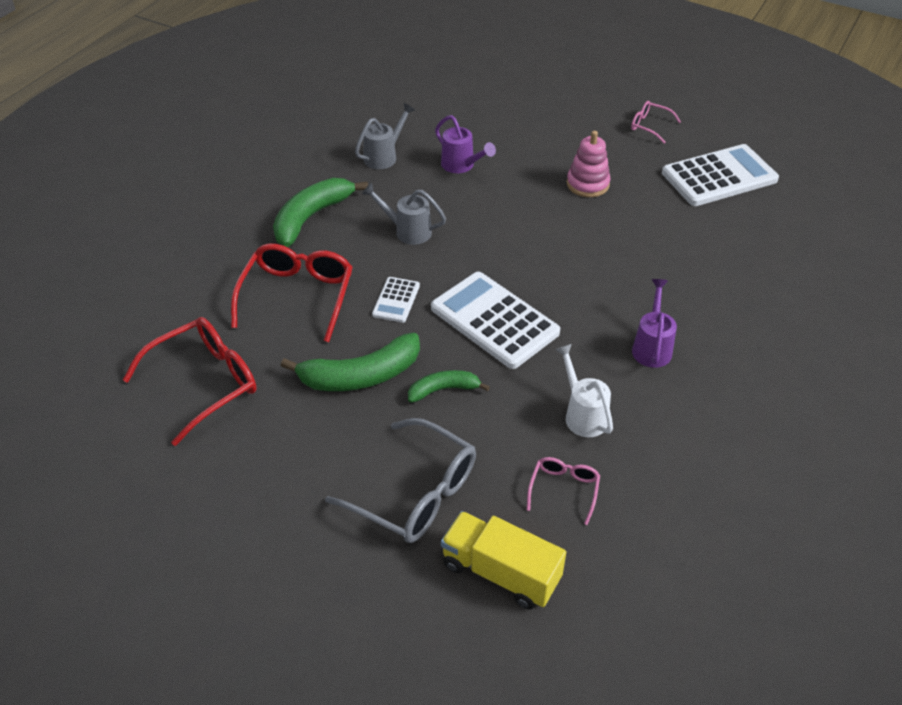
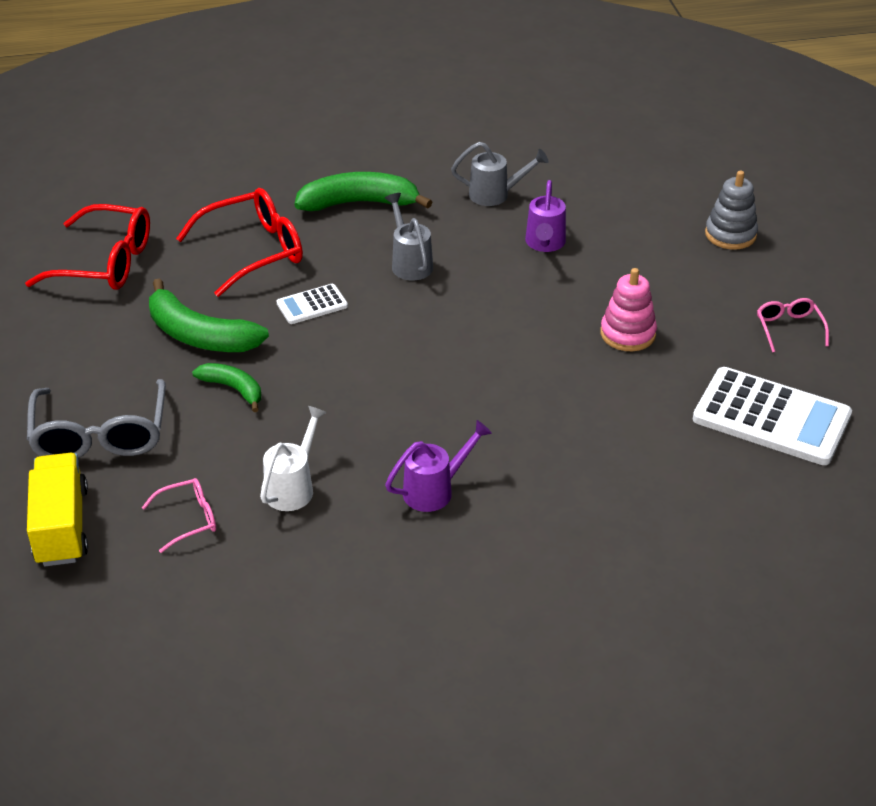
camera: 50 degrees right, 5 degrees down
white calculator [431,272,560,369] -> none
none -> grey stacking toy [705,171,758,250]

